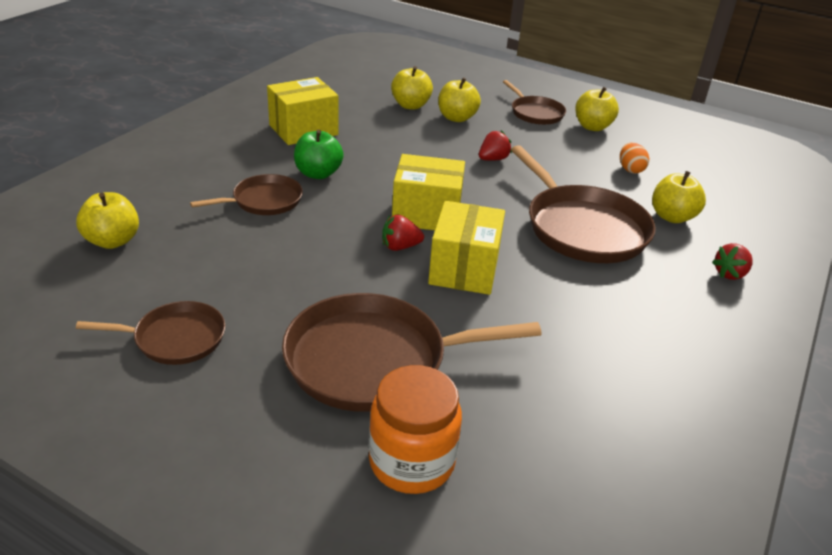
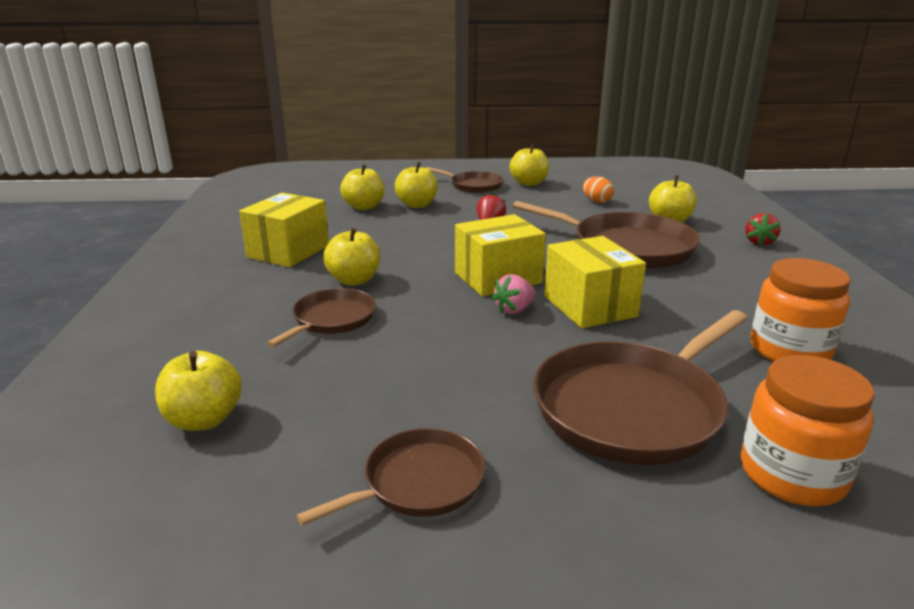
camera: 30 degrees left, 10 degrees down
green apple [294,130,344,179] -> yellow apple [323,227,380,286]
red strawberry [382,215,424,251] -> pink strawberry [492,274,535,314]
none -> orange jar [750,258,851,362]

